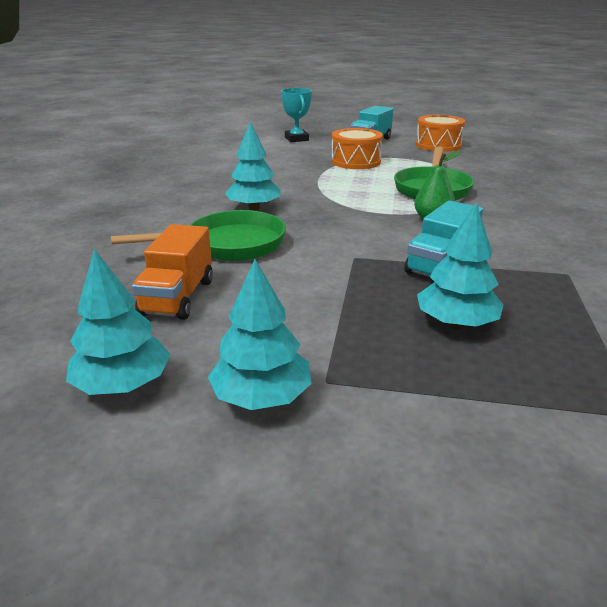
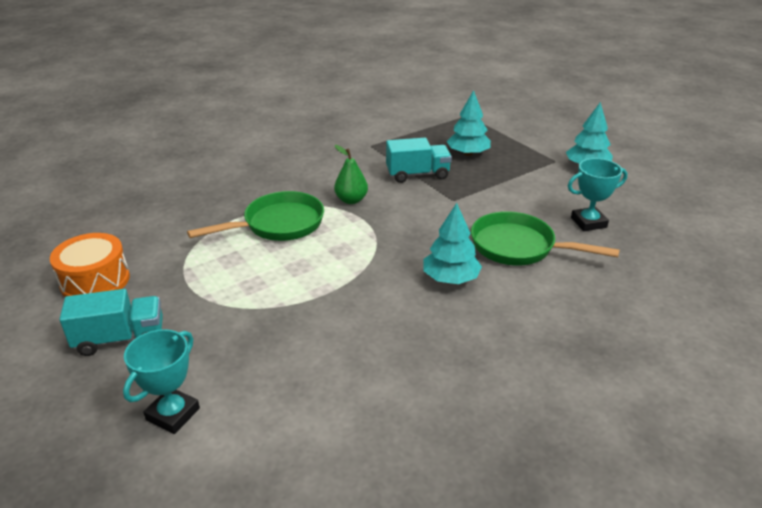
camera: 135 degrees left, 5 degrees up
turquoise tree [66,249,171,395] -> none
orange truck [132,224,213,320] -> turquoise trophy [568,158,627,231]
orange drum [331,128,383,169] -> none

